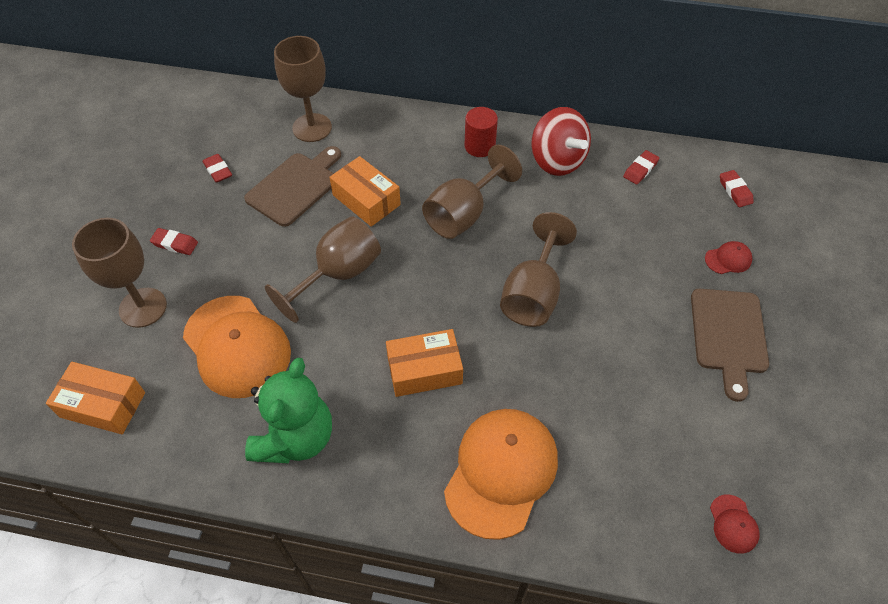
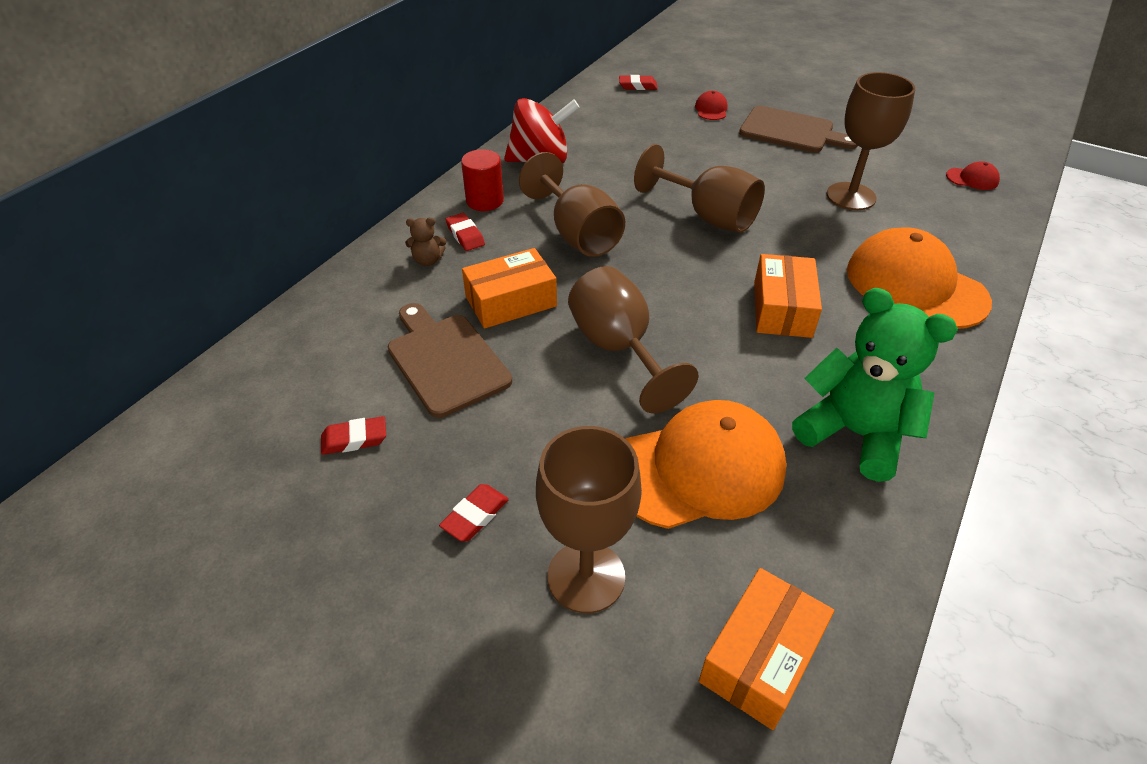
camera: 70 degrees left, 10 degrees down
brown goblet [274,36,332,142] -> brown goblet moved to [827,72,915,210]
red eraser [623,150,659,185] -> red eraser moved to [446,213,485,251]
none -> brown teddy bear [405,217,446,266]

